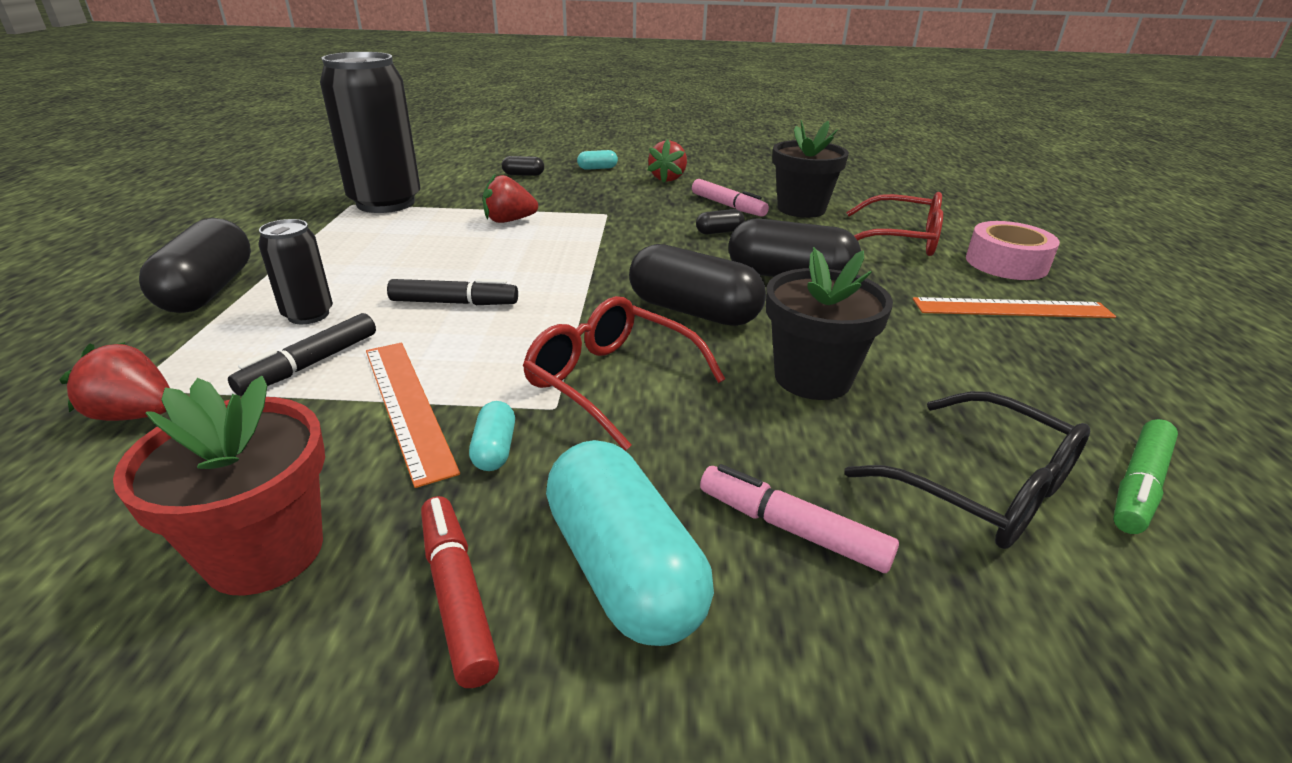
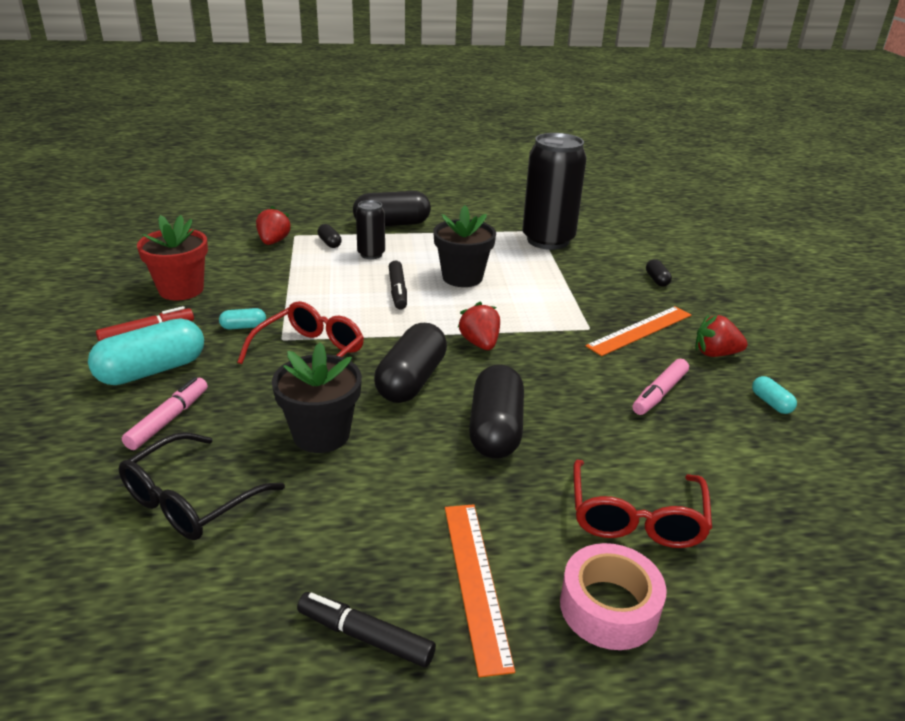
camera: 80 degrees right, 0 degrees up
black marker [228,313,376,396] -> black marker moved to [297,592,436,667]
orange ruler [366,343,460,488] -> orange ruler moved to [586,306,691,356]
red strawberry [483,173,538,223] -> red strawberry moved to [457,302,500,350]
turquoise capsule [577,150,618,170] -> turquoise capsule moved to [752,376,797,414]
black capsule [696,209,745,234] -> black capsule moved to [318,224,342,248]
black flower pot [772,120,849,218] -> black flower pot moved to [433,205,496,287]
green marker [1113,419,1178,534] -> none

